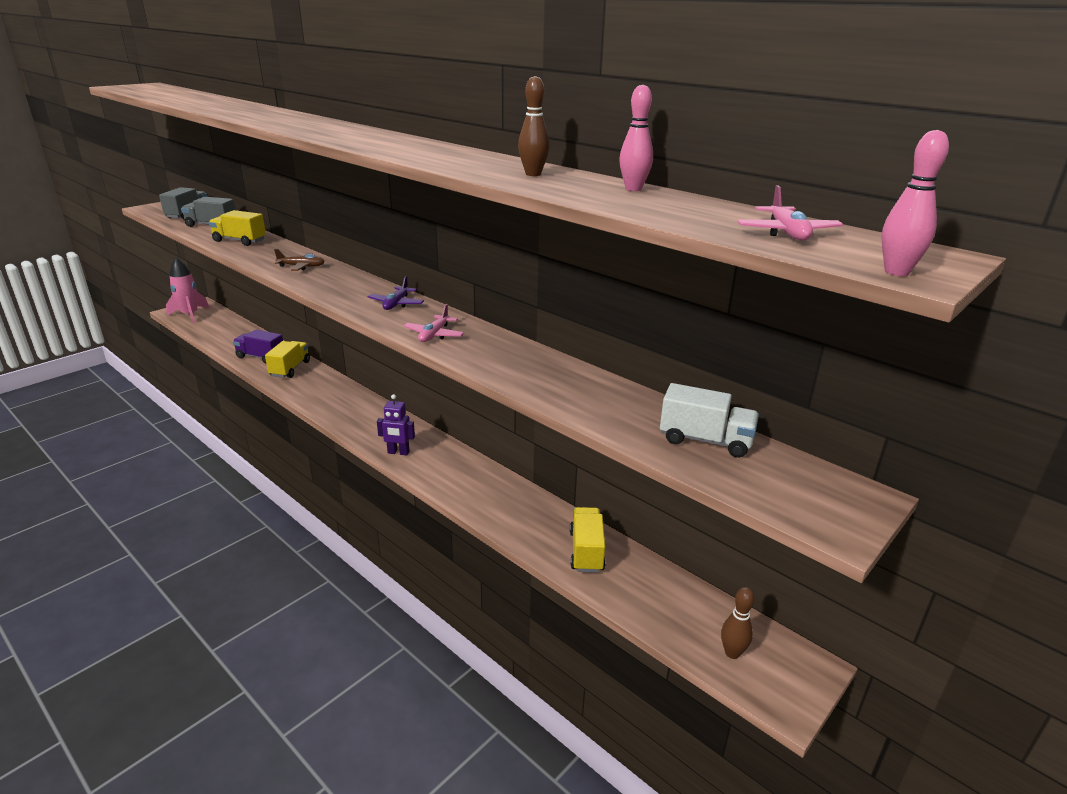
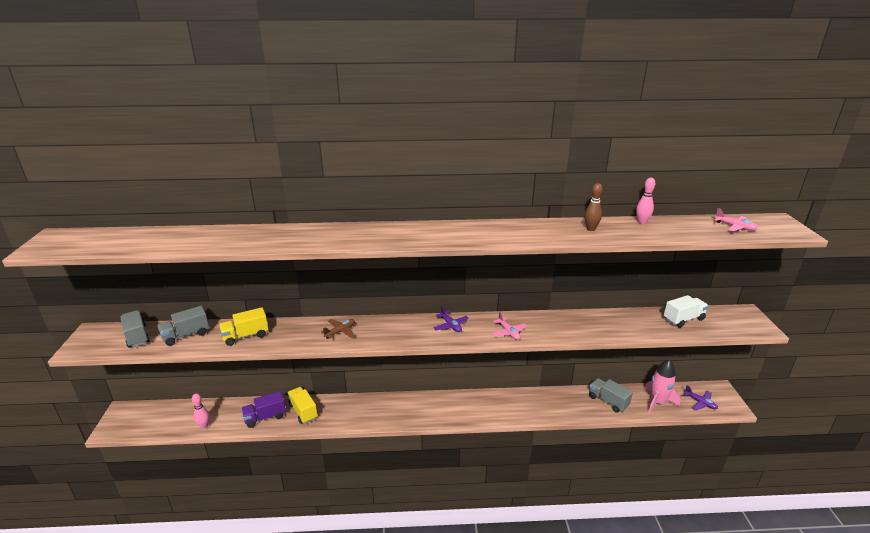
camera: 45 degrees left, 0 degrees up
pink rocket [166,257,209,323] -> pink rocket moved to [645,359,681,414]
purple robot [377,394,415,455] -> none
yellow truck [570,507,606,573] -> grey truck [589,378,633,413]
brown bowling pin [721,587,755,659] -> purple plane [683,385,718,411]
pink bowling pin [882,130,949,276] -> pink bowling pin moved to [192,394,210,429]

